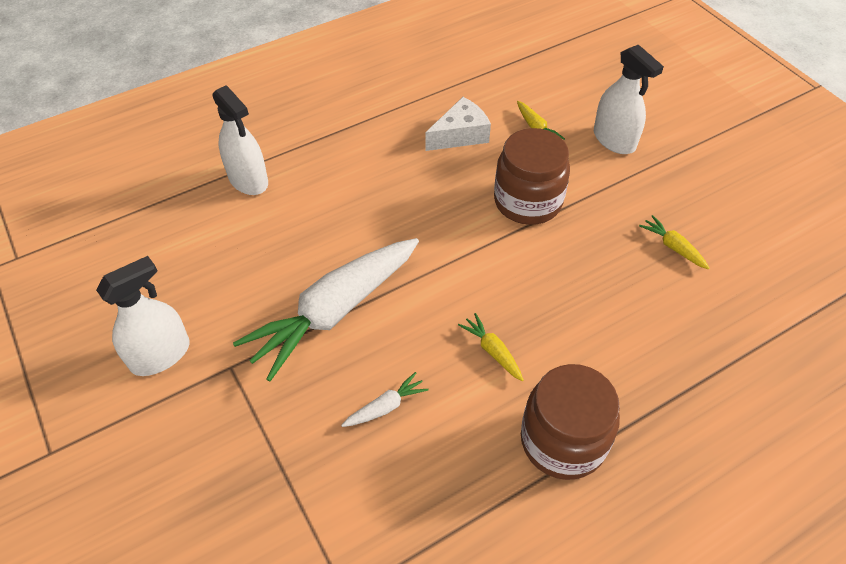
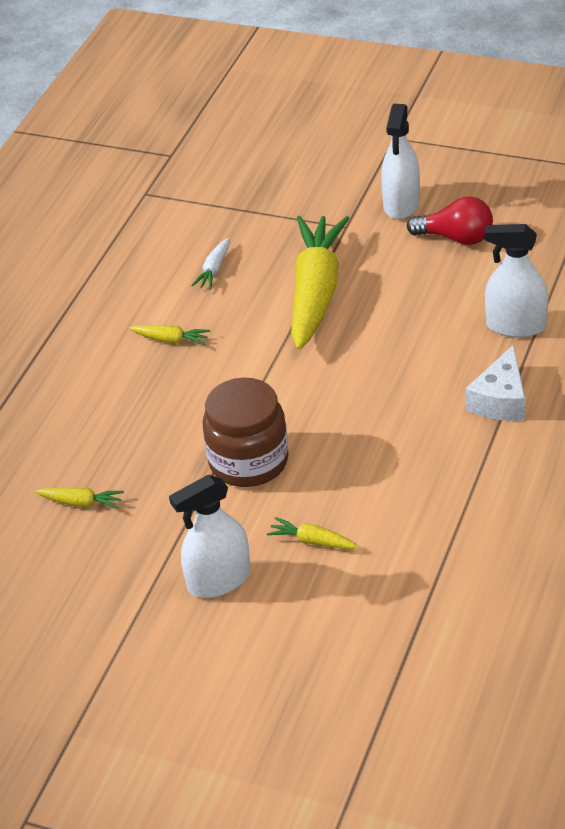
camera: 145 degrees right, 10 degrees down
white carrot [233,238,419,381] -> yellow carrot [291,216,350,350]
white cheese [425,97,491,151] -> white cheese moved to [466,345,525,421]
brown jar [521,364,620,480] -> none
white spray bottle [594,45,664,154] -> white spray bottle turned 45 degrees counterclockwise [169,475,250,598]
none -> red light bulb [407,196,493,245]

